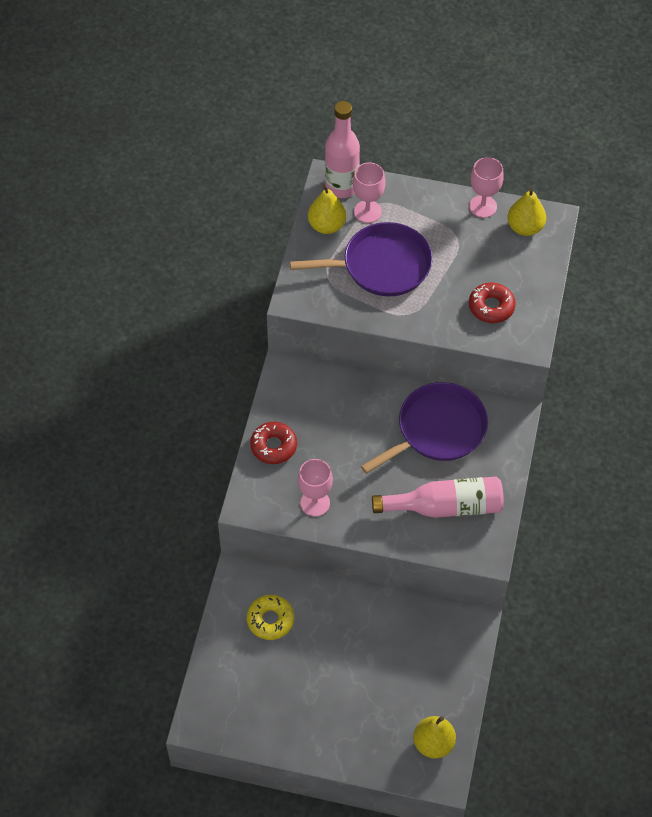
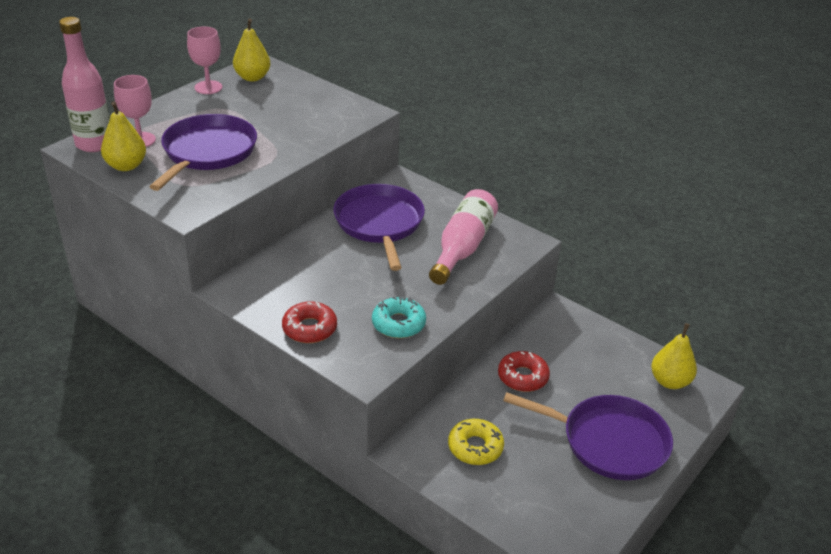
camera: 65 degrees left, 20 degrees down
pink goblet [298,459,333,516] -> turquoise donut [372,296,426,338]
red donut [469,283,516,323] -> red donut moved to [498,351,550,392]
none -> purple pan [503,392,673,480]

